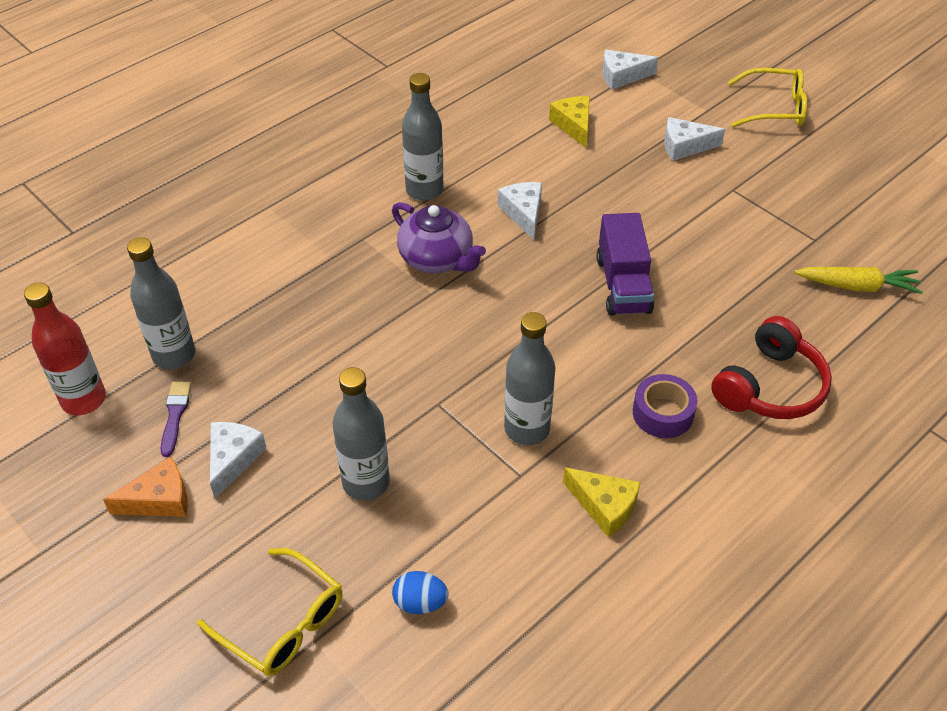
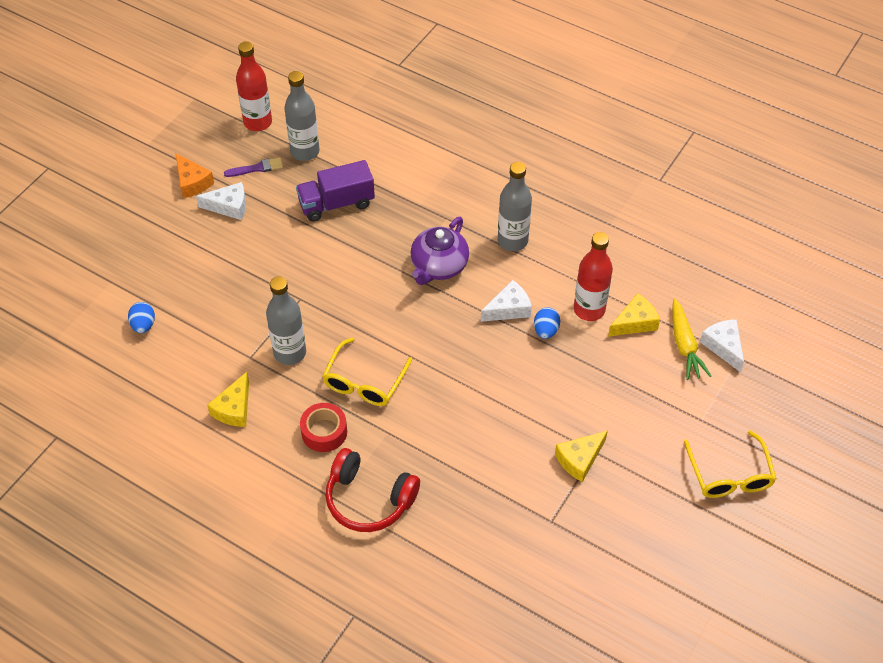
camera: 75 degrees right, 5 degrees up
yellow glasses [197,548,343,676] -> yellow glasses moved to [322,338,412,406]
grey bottle [333,367,390,501] -> none
purple truck [596,213,654,316] -> purple truck moved to [296,160,375,222]
purple tape [633,374,697,438] -> red tape [300,403,347,452]
white cheese [664,117,725,161] -> none
yellow carrot [794,267,923,294] -> yellow carrot moved to [672,299,711,380]
none -> blue egg [534,307,560,339]
none -> yellow cheese [555,431,608,482]
none -> red bottle [574,232,613,321]

